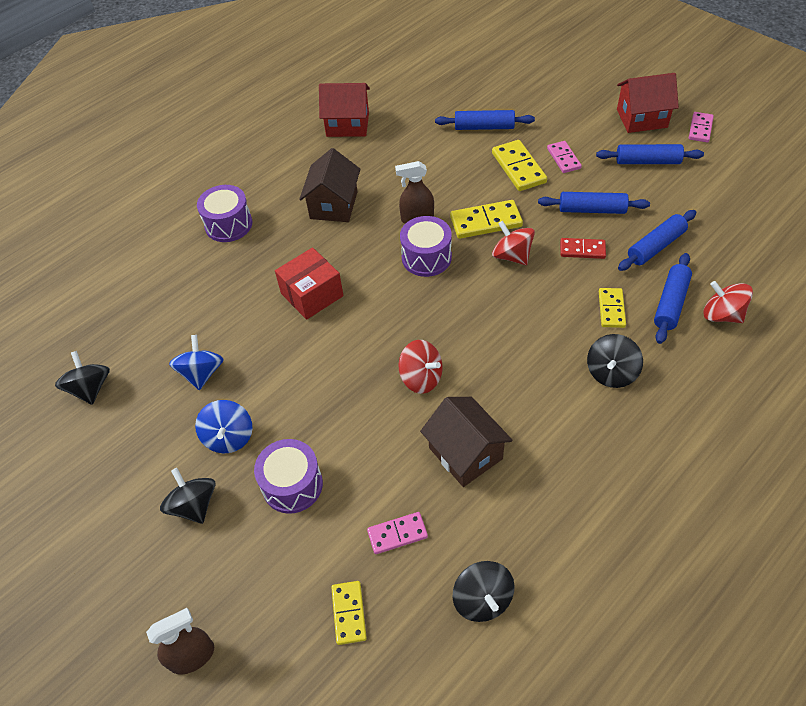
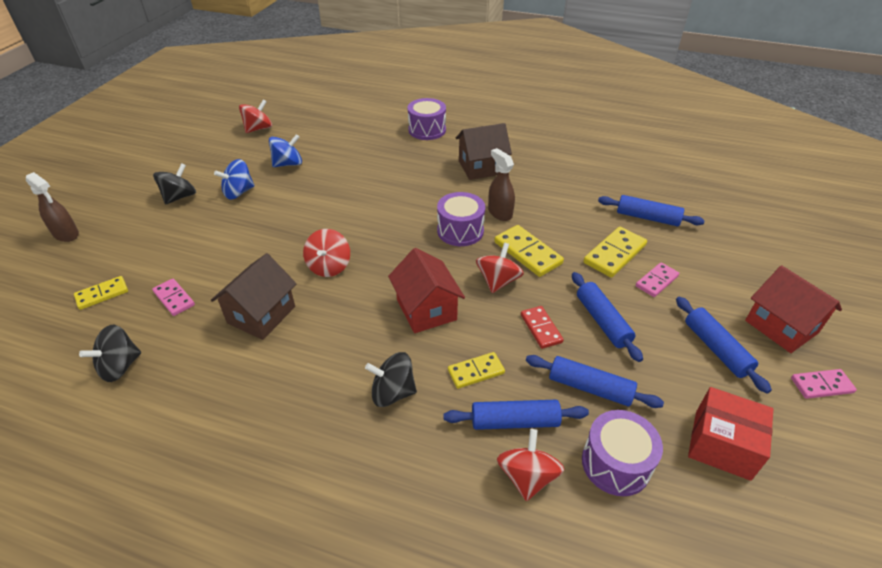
camera: 60 degrees right, 10 degrees down
black spinning top [55,351,110,405] -> red spinning top [239,99,272,133]
purple drum [254,439,323,514] -> purple drum moved to [582,410,663,496]
red box [275,247,344,320] -> red box moved to [688,387,773,481]
red house [319,83,370,137] -> red house moved to [388,248,465,333]
blue rolling pin [435,110,535,130] -> blue rolling pin turned 45 degrees counterclockwise [598,195,705,226]

